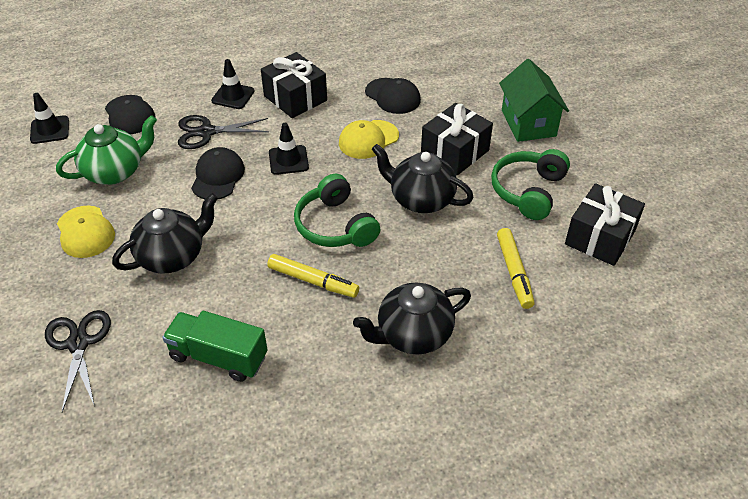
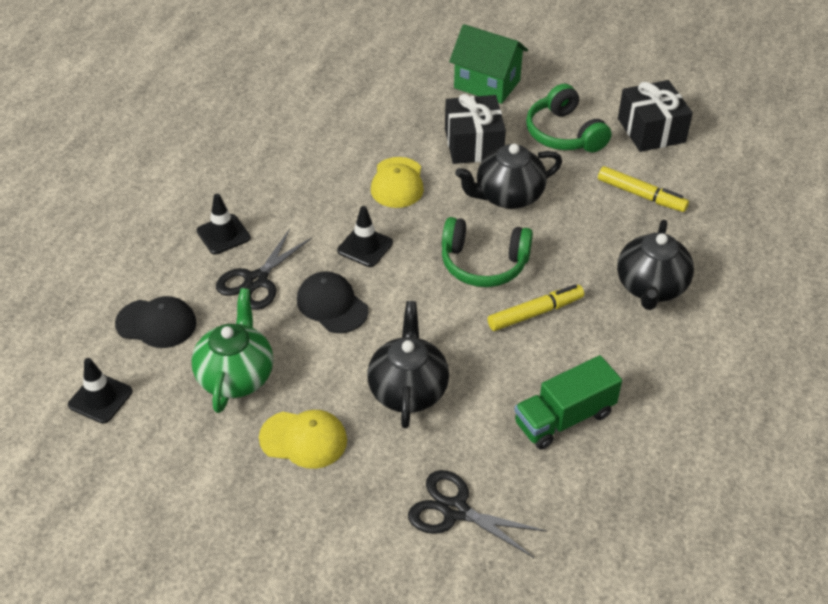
camera: 50 degrees left, 0 degrees up
black gift [261,52,327,118] -> none
black cap [365,78,421,114] -> none

